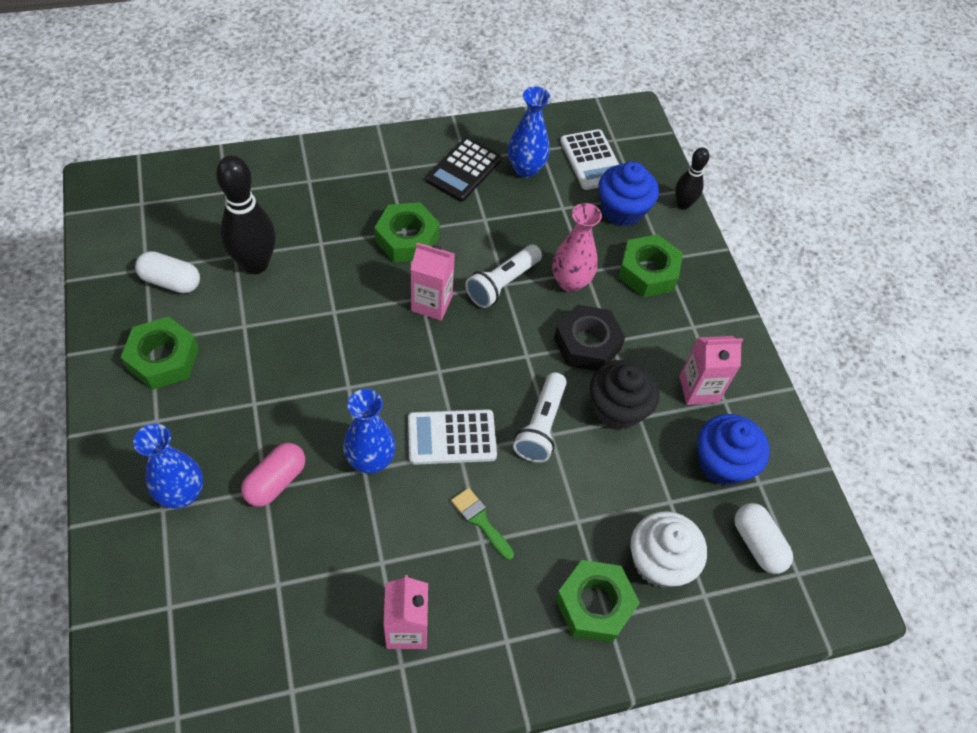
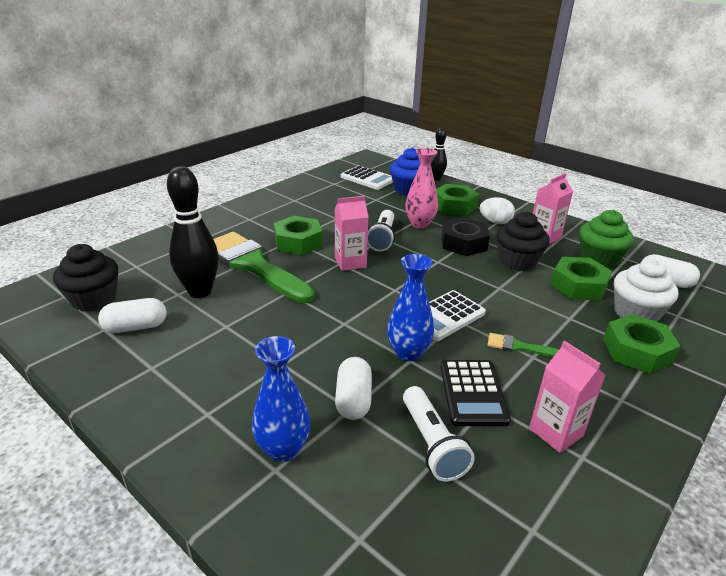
camera: 30 degrees left, 25 degrees down
green nut [121,317,199,390] -> green nut moved to [550,257,612,300]
pink capsule [241,443,305,507] -> white capsule [335,357,372,420]
black calculator [426,137,502,201] -> black calculator moved to [440,360,511,426]
blue vase [508,87,550,178] -> none
white flashlight [513,372,567,463] -> white flashlight moved to [403,386,475,481]
blue cupcake [698,414,770,486] -> green cupcake [579,210,634,268]
none -> black cupcake [53,244,118,312]
none -> green brush [214,232,315,303]
none -> white egg [480,197,515,224]

